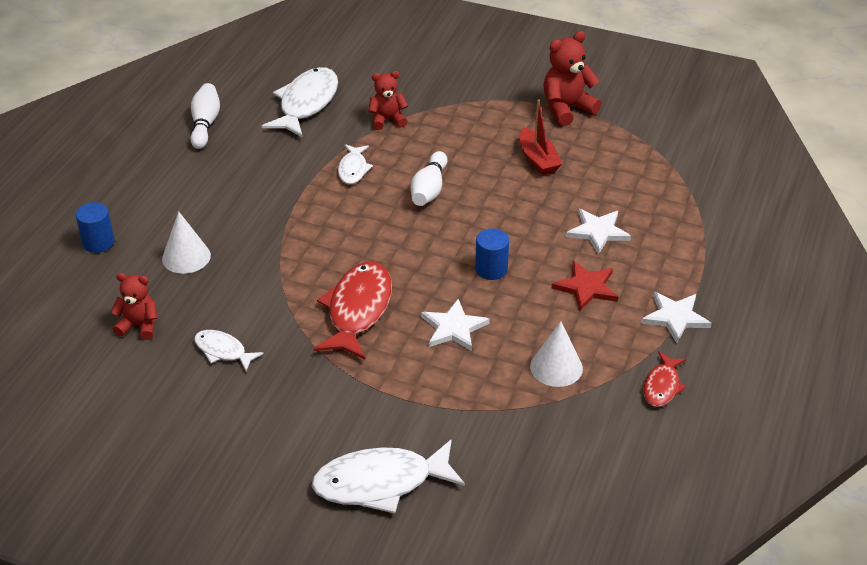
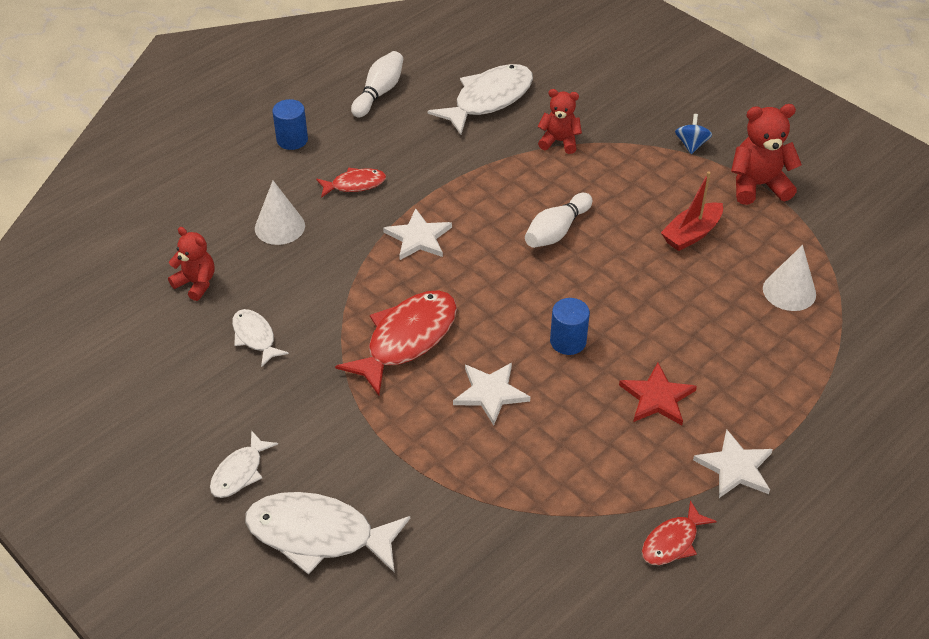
camera: 25 degrees right, 5 degrees up
blue cylinder [75,202,115,253] -> blue cylinder moved to [272,99,308,150]
white fish [338,144,373,184] -> white fish moved to [210,430,278,498]
red boat [520,99,562,175] -> red boat turned 45 degrees clockwise [661,171,723,251]
white cone [530,321,583,387] -> white cone moved to [763,245,816,311]
white star [566,209,631,254] -> white star moved to [383,209,452,260]
none -> red fish [316,167,386,198]
none -> blue spinning top [675,114,712,154]

